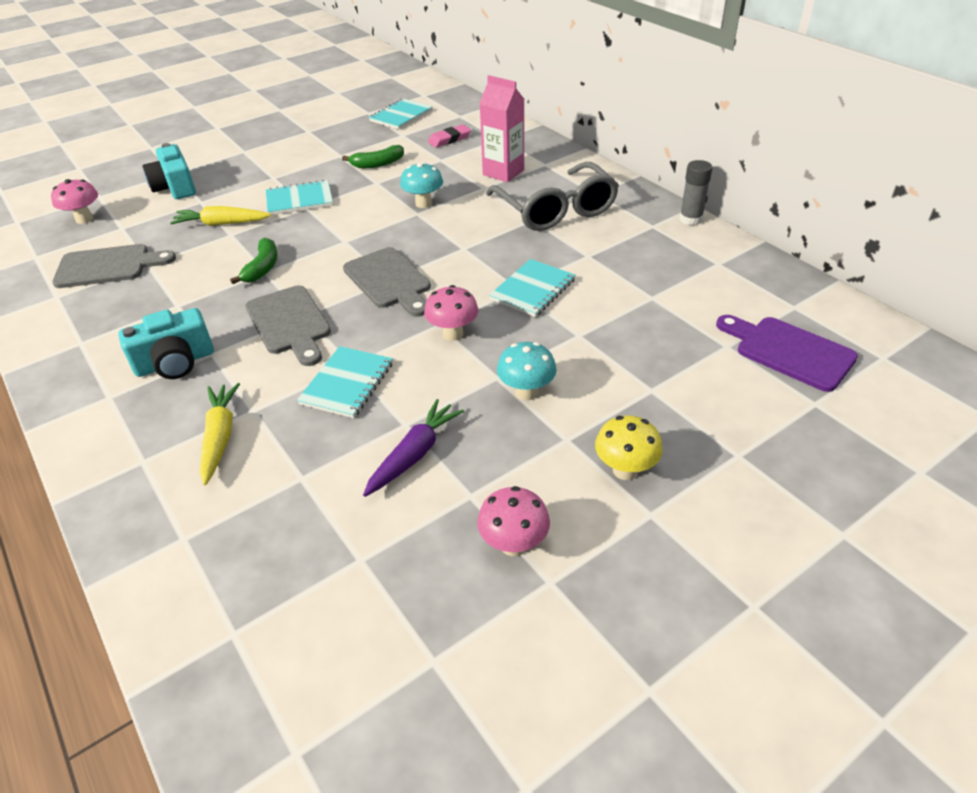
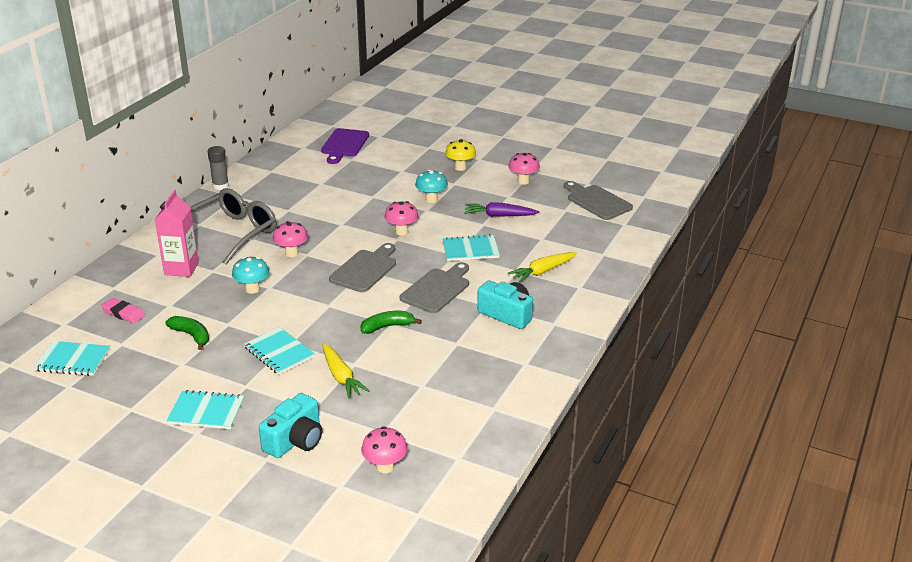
camera: 120 degrees left, 10 degrees down
grey cutting board [52,244,176,288] -> grey cutting board moved to [564,181,633,220]
turquoise notebook [489,259,576,317] -> turquoise notebook moved to [166,390,244,429]
none -> pink mushroom [273,221,308,257]

